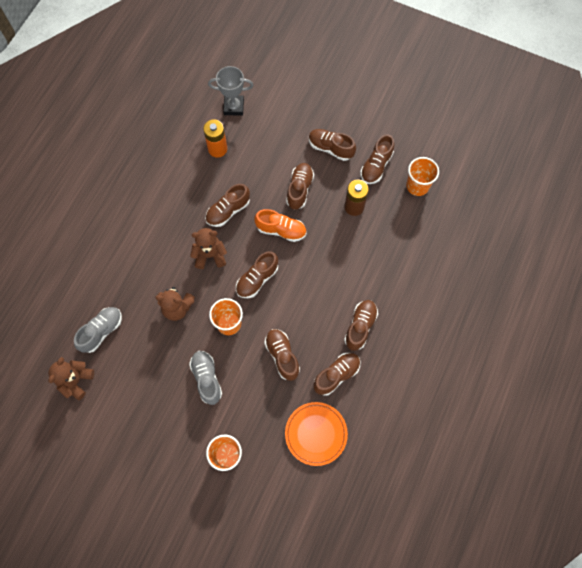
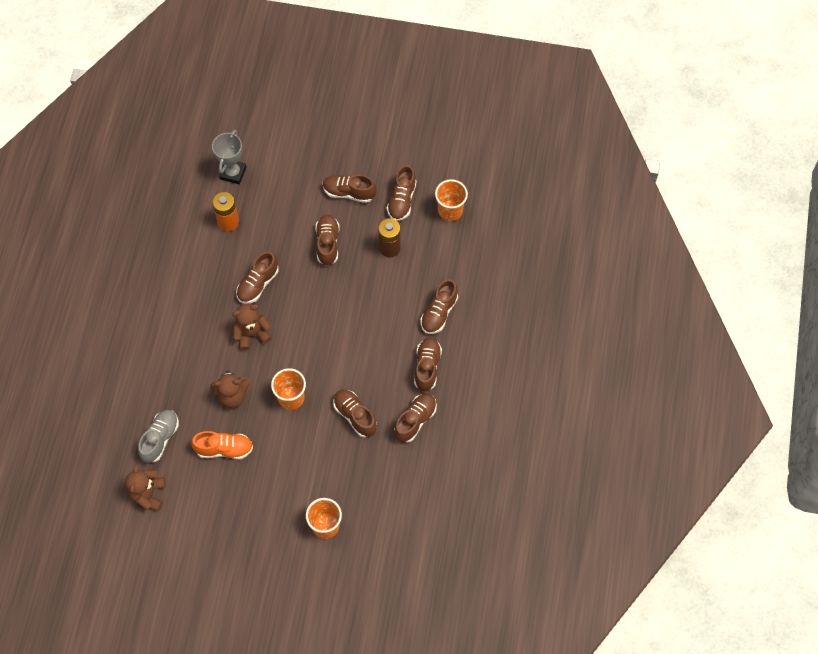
camera: 15 degrees left, 5 degrees down
grey shoe [189,351,222,405] -> none
grey trophy [208,66,254,116] -> grey trophy turned 60 degrees counterclockwise [212,130,246,184]
brown shoe [236,251,278,298] -> brown shoe moved to [421,279,458,334]
orange shoe [254,209,307,242] -> orange shoe moved to [191,431,253,459]
orange plate [285,402,348,466] -> none

